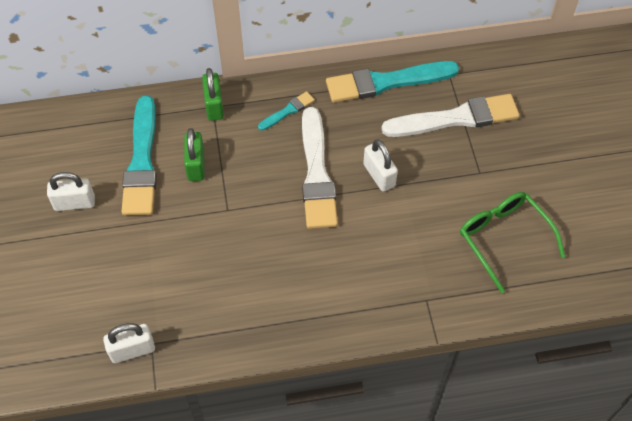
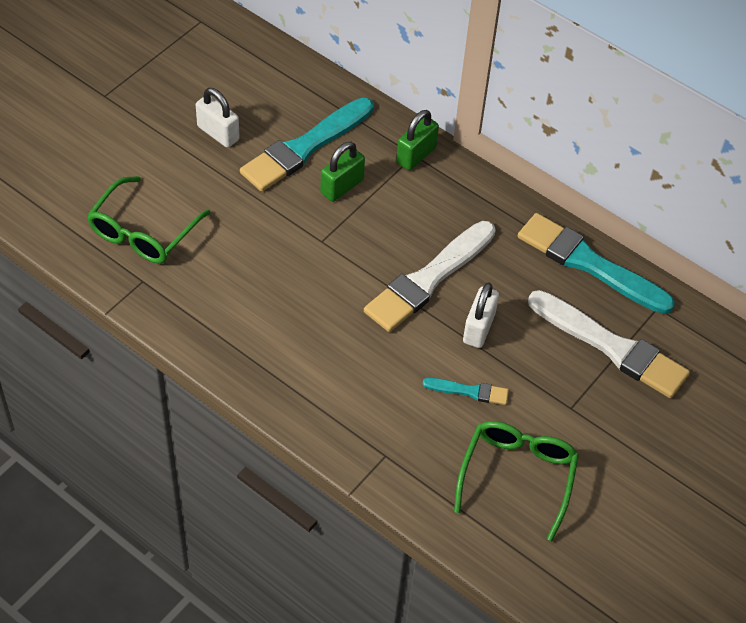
camera: 45 degrees right, 5 degrees down
white padlock [103,323,155,363] -> none
turquoise brush [258,91,315,131] -> turquoise brush moved to [422,378,509,405]
none -> green glasses [87,176,211,264]

